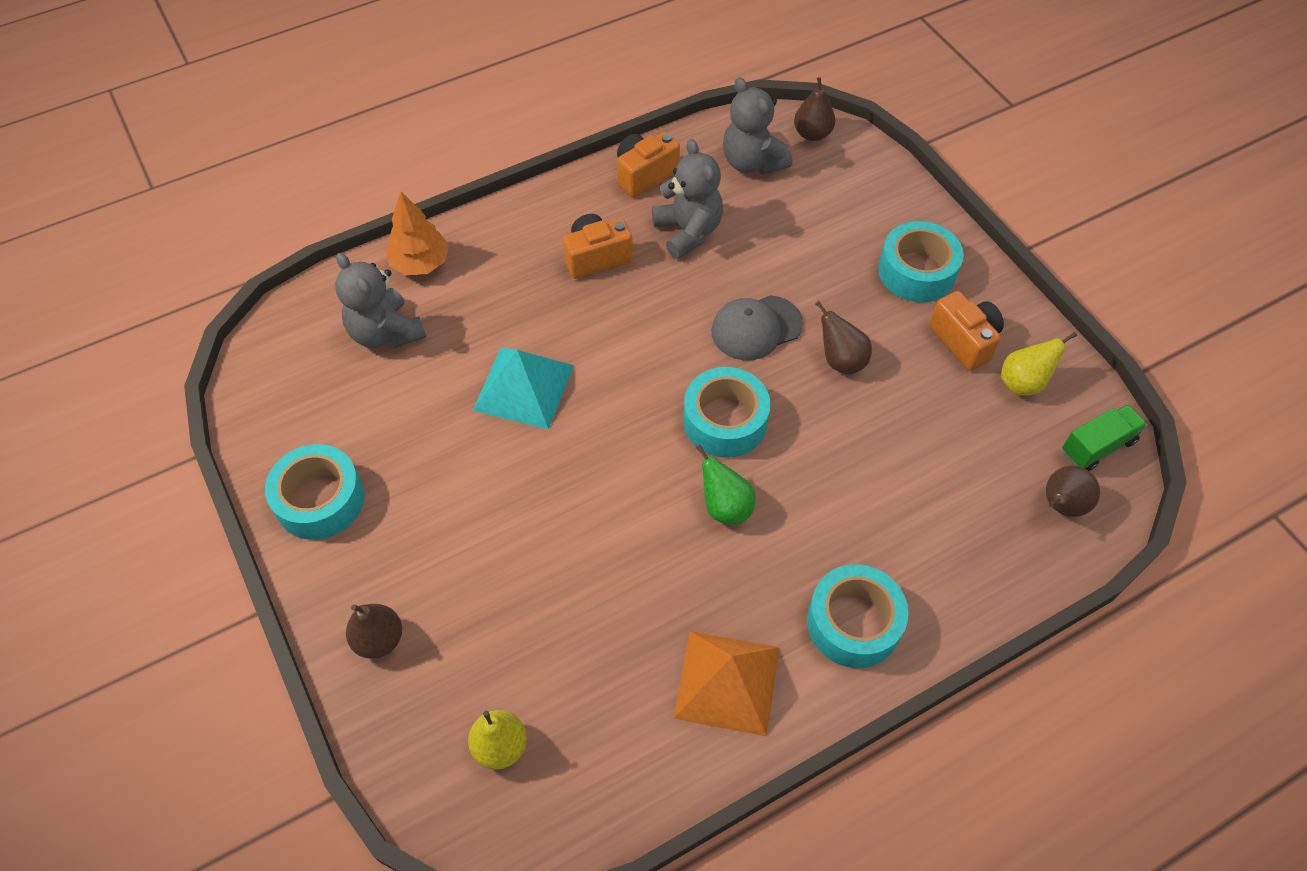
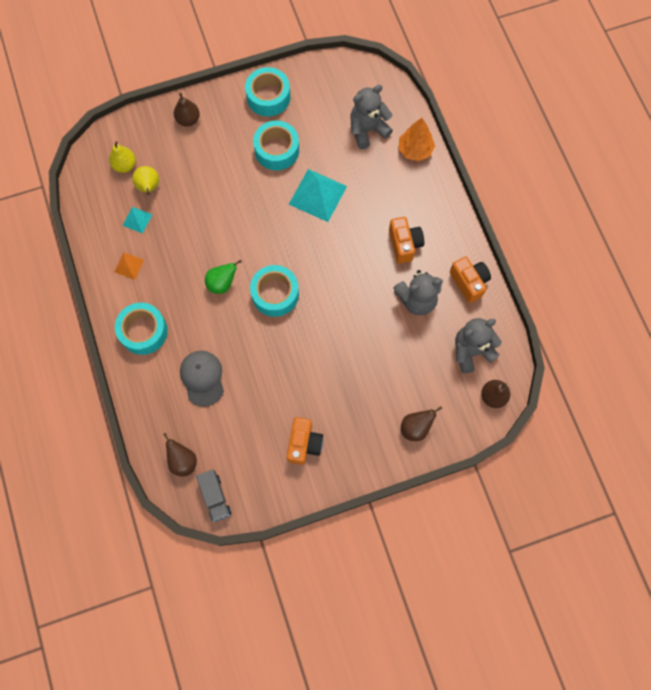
camera: 100 degrees right, 15 degrees up
orange pyramid [673,631,780,737] -> orange pyramid [114,253,144,280], size x0.51
grey cap [711,295,803,360] -> grey cap moved to [180,351,224,407]
brown pear [815,301,872,374] -> brown pear moved to [401,406,442,441]
turquoise tape [878,221,964,302] -> turquoise tape moved to [253,120,299,170]
orange camera [930,291,1004,371] -> orange camera turned 60 degrees counterclockwise [287,417,323,465]
yellow pear [1001,332,1077,396] -> yellow pear moved to [132,166,159,195]
green truck [1062,404,1148,471] -> grey truck [196,469,231,522]
none -> turquoise pyramid [122,207,152,233]

